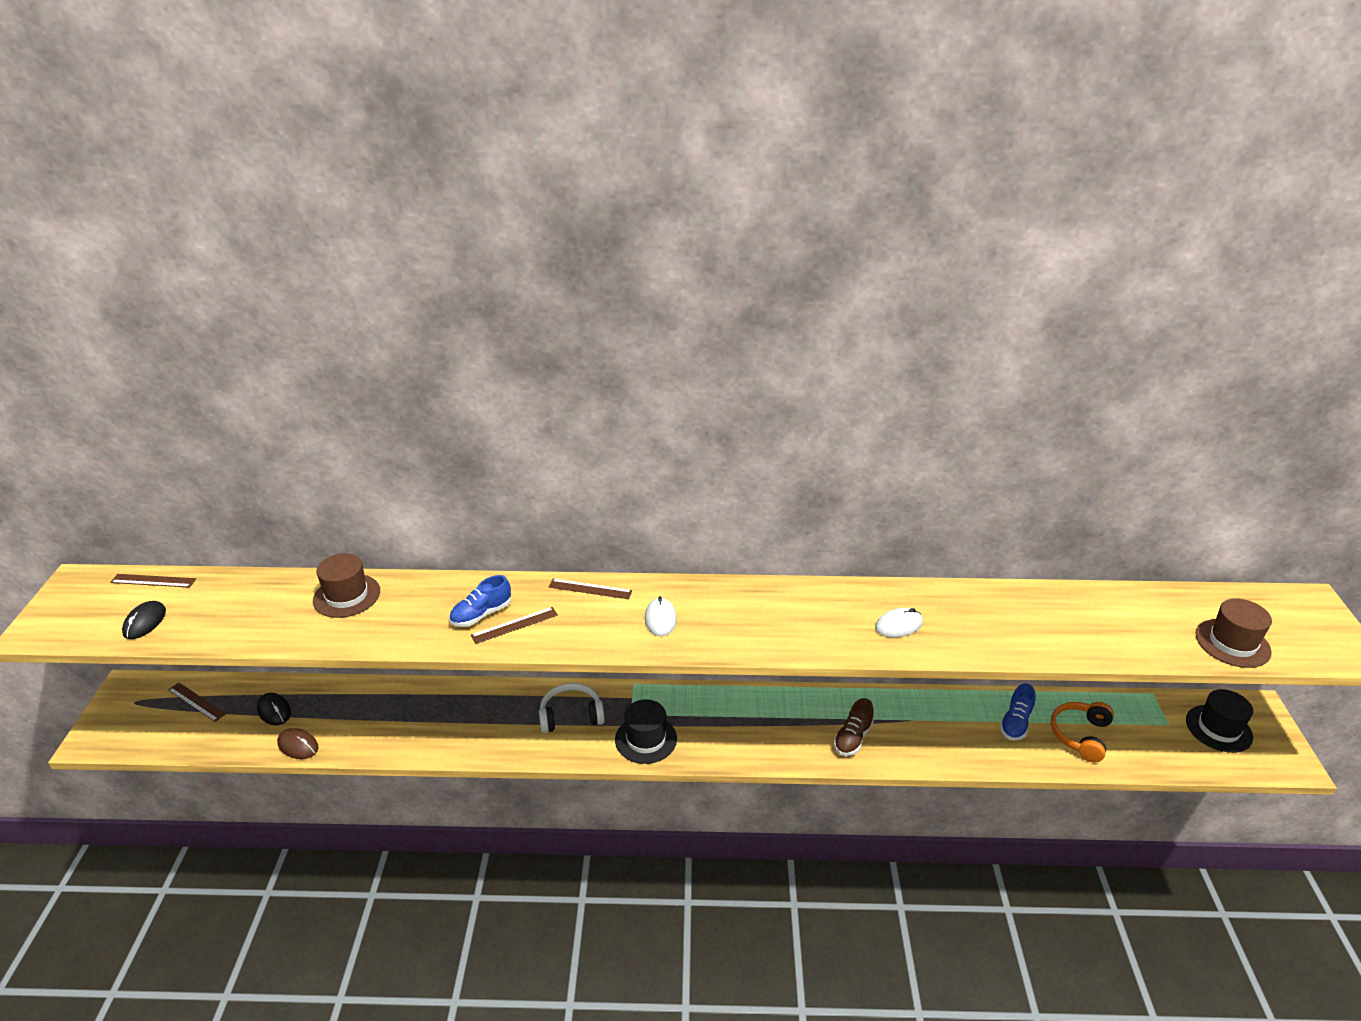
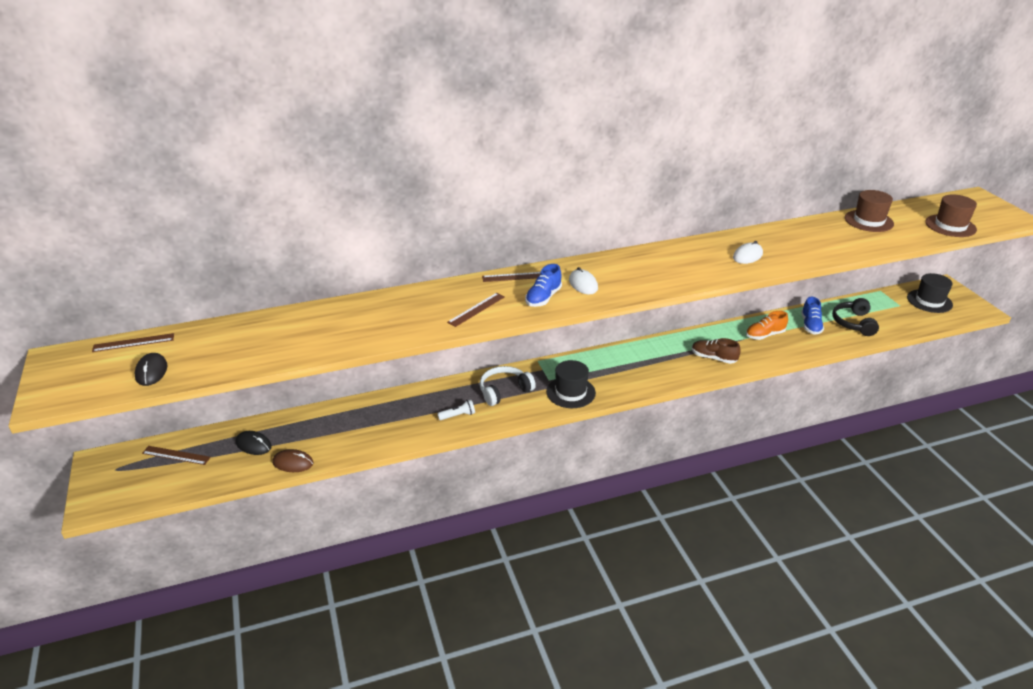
camera: 20 degrees left, 0 degrees up
brown hat [313,553,380,618] -> brown hat moved to [845,190,894,232]
blue shoe [449,575,511,627] -> blue shoe moved to [525,264,562,307]
brown shoe [834,698,874,756] -> brown shoe turned 105 degrees clockwise [692,338,740,364]
orange headphones [1051,702,1114,763] -> black headphones [832,298,879,336]
none -> white flashlight [437,399,475,420]
none -> orange shoe [746,311,788,340]

